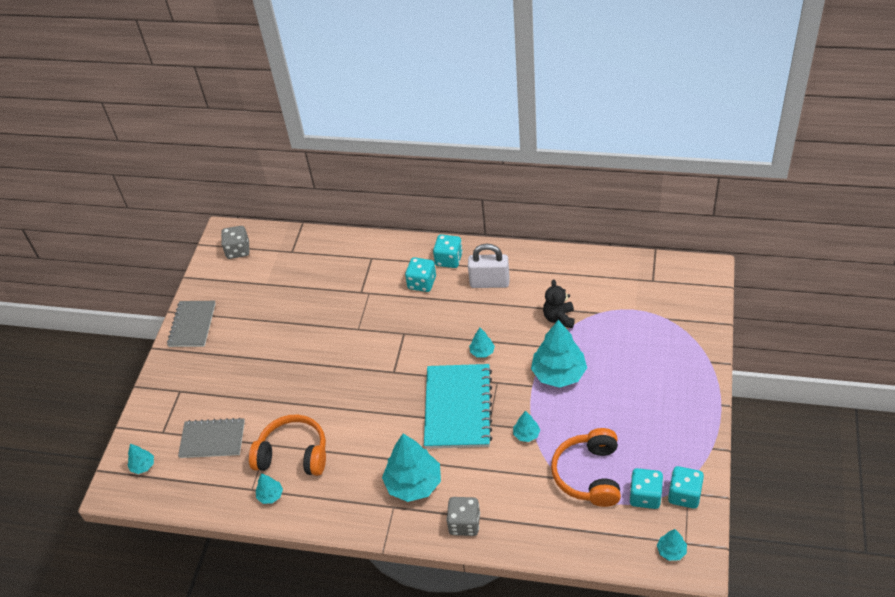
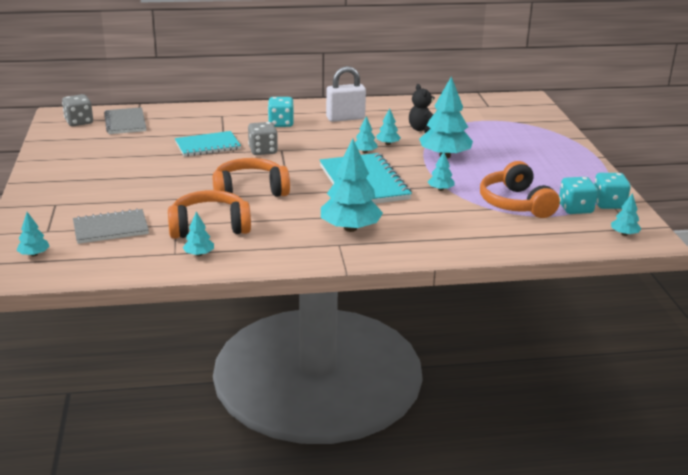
camera: 25 degrees left, 20 degrees down
grey notebook [167,301,216,347] -> grey notebook moved to [104,107,146,134]
turquoise dice [433,234,463,268] -> none
grey dice [446,497,480,536] -> grey dice moved to [248,122,278,155]
none -> turquoise notebook [175,131,241,157]
none -> orange headphones [213,158,290,197]
none -> turquoise tree [376,108,401,145]

